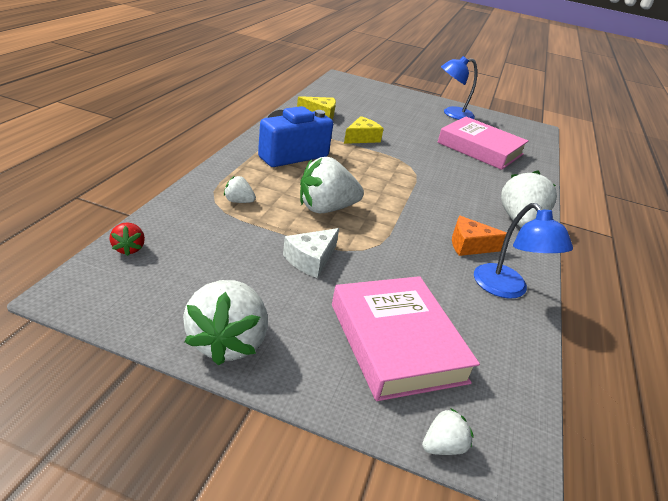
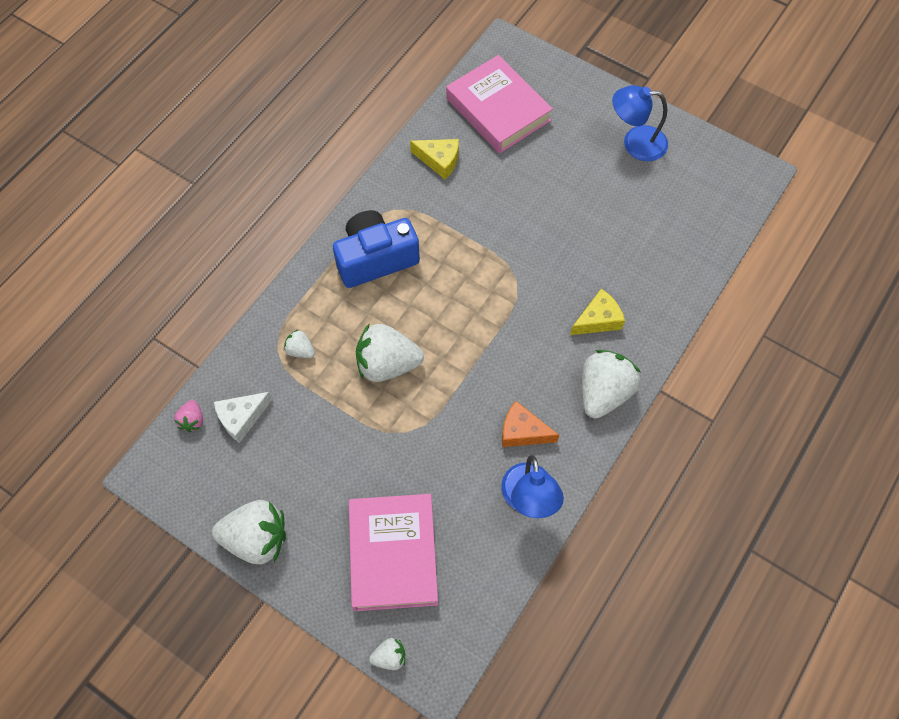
camera: 20 degrees right, 30 degrees up
red strawberry [109,222,145,256] -> pink strawberry [174,400,203,432]
white strawberry [183,280,268,366] -> white strawberry turned 105 degrees counterclockwise [212,500,286,564]
white cheese [283,228,339,278] -> white cheese moved to [214,392,273,443]
yellow cheese [344,116,384,144] -> yellow cheese moved to [570,289,625,335]
pink book [438,116,528,170] -> pink book moved to [446,55,553,154]

